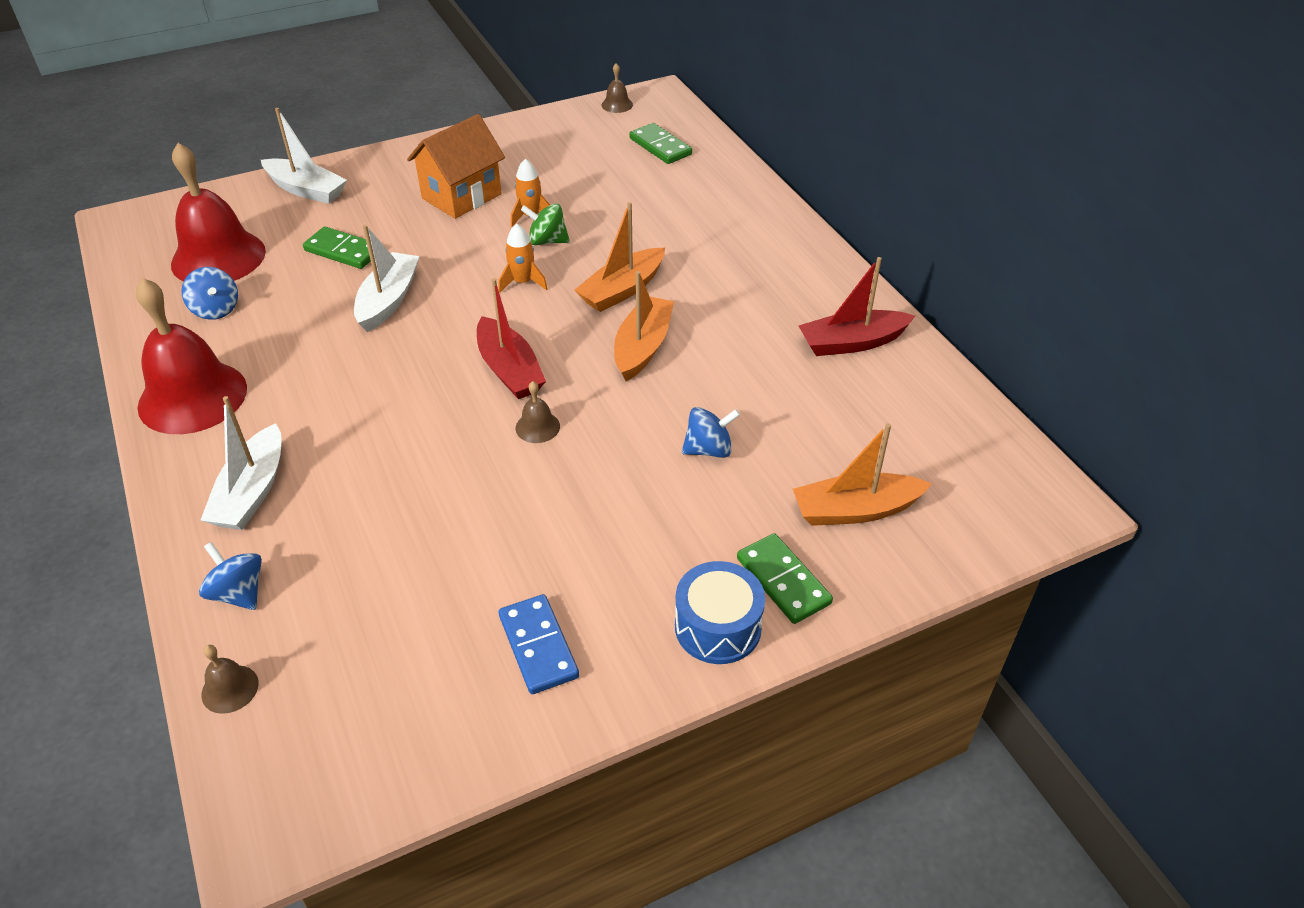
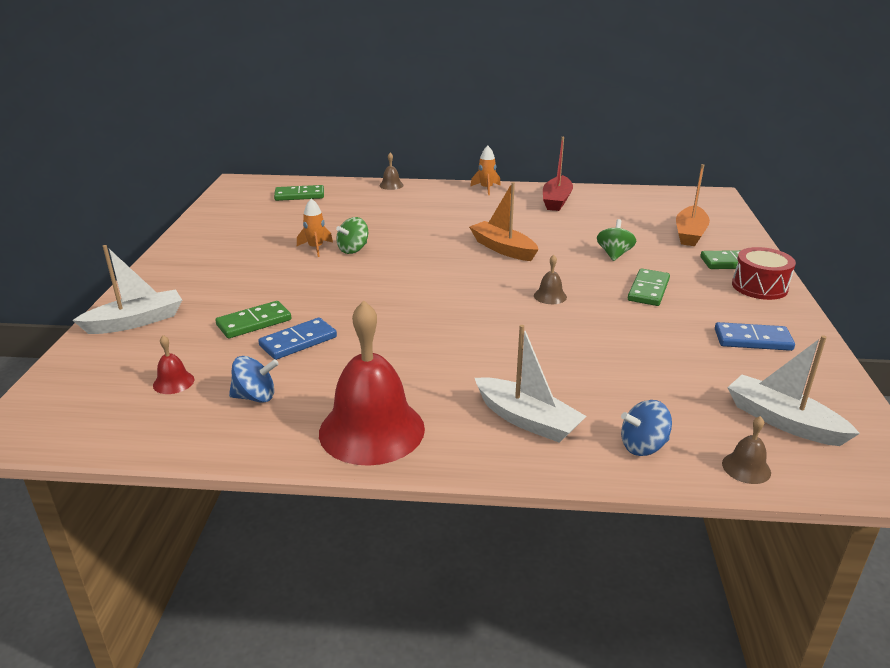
camera: 60 degrees left, 15 degrees down
red bell [171,143,266,282] -> red bell [153,335,194,394], size x0.41
white boat [354,225,420,332] -> white boat moved to [727,336,860,446]
orange house [407,114,505,219] -> none
red boat [477,278,546,399] -> none
orange rocket [498,224,547,293] -> orange rocket moved to [470,146,501,195]
orange boat [574,202,665,312] -> none
brown bell [602,63,633,113] -> brown bell moved to [379,153,404,190]
blue drum [675,561,765,664] -> red drum [732,247,796,300]
blue spinning top [682,407,740,458] -> green spinning top [597,219,636,261]
none -> blue domino [258,318,337,360]
none -> green domino [628,268,670,306]

